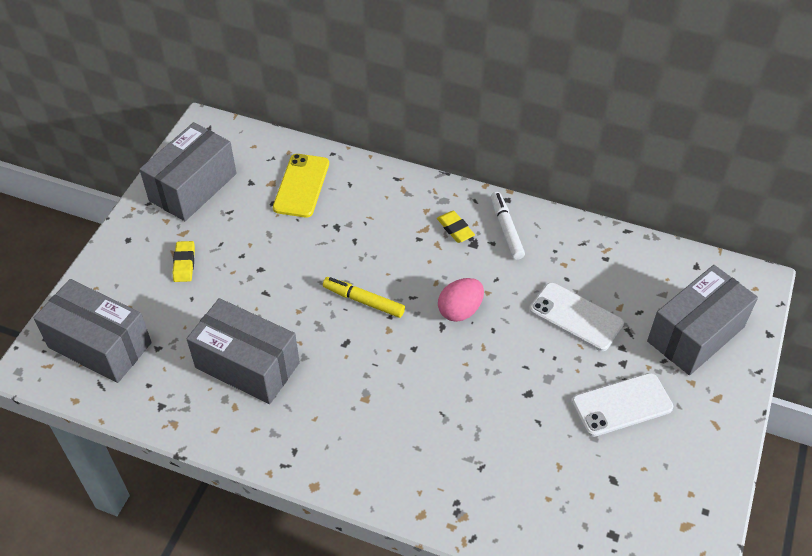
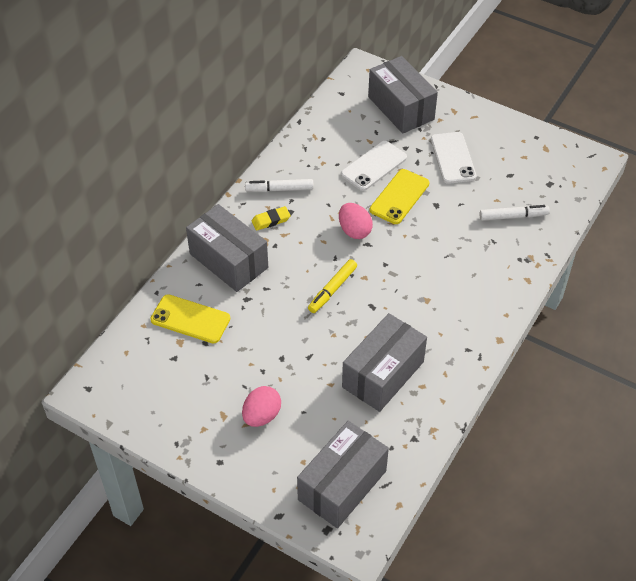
camera: 80 degrees left, 0 degrees up
grey box [139,122,237,221] -> grey box moved to [186,204,268,292]
yellow eraser [173,241,195,282] -> pink egg [242,386,281,427]
none -> yellow phone [370,169,429,224]
none -> white marker [479,205,550,221]

